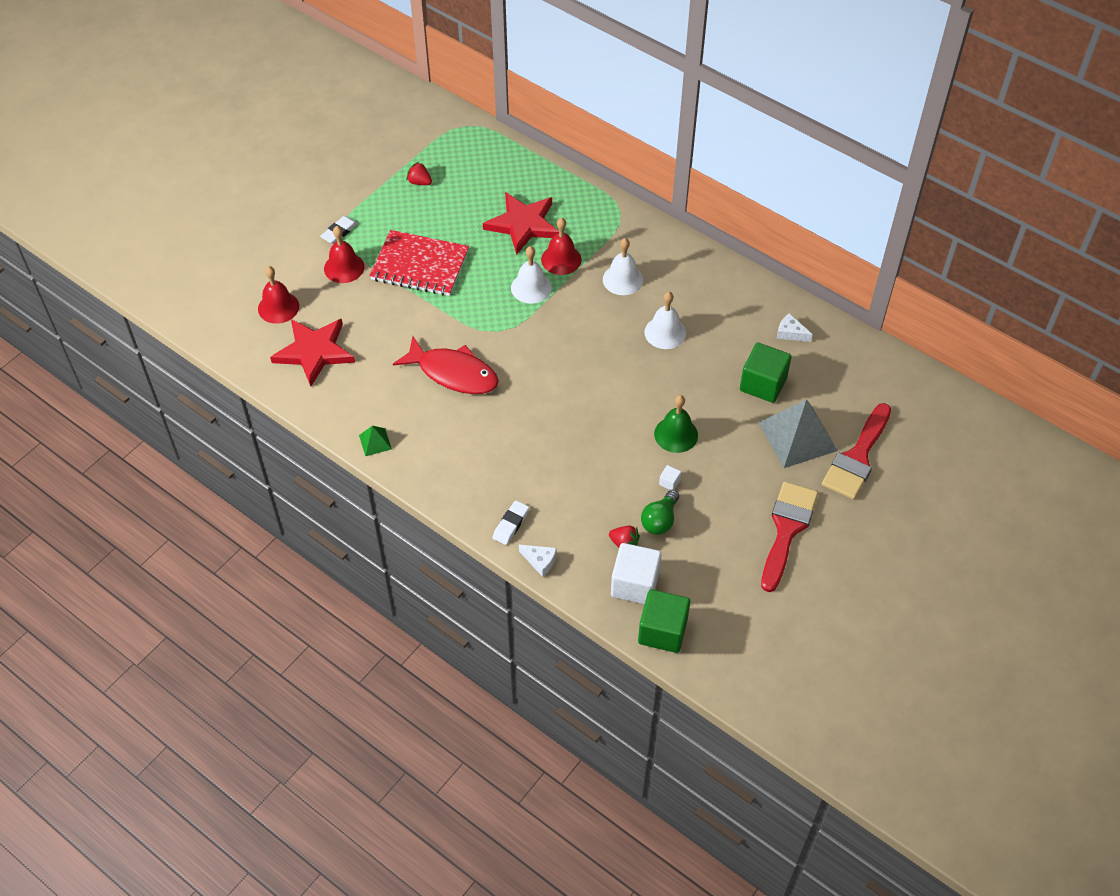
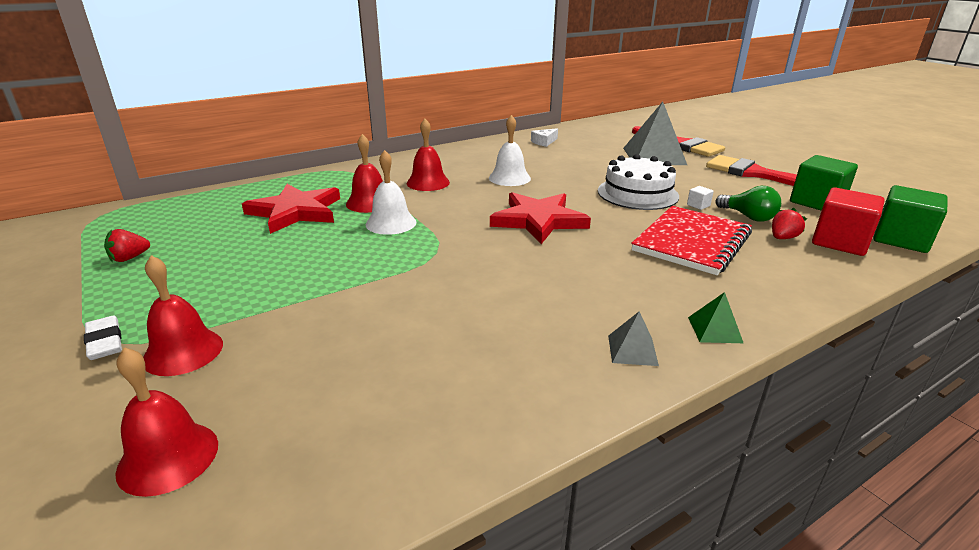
camera: 70 degrees left, 25 degrees down
red star [270,319,355,386] -> red star moved to [490,192,591,244]
green pyramid [359,426,392,456] -> green pyramid moved to [688,292,743,343]
red notebook [369,230,469,296] -> red notebook moved to [631,206,752,275]
red fish [393,336,499,394] -> none
white eraser [492,500,529,545] -> none
white cheese [519,545,557,577] -> none
white bell [603,238,643,295] -> red bell [406,119,450,191]
white cube [611,543,661,604] -> red cube [812,187,885,256]
green bell [654,395,698,453] -> white cake [598,154,679,210]
green cube [740,343,792,403] -> green cube moved to [790,155,858,211]
none -> grey pyramid [608,311,659,366]

